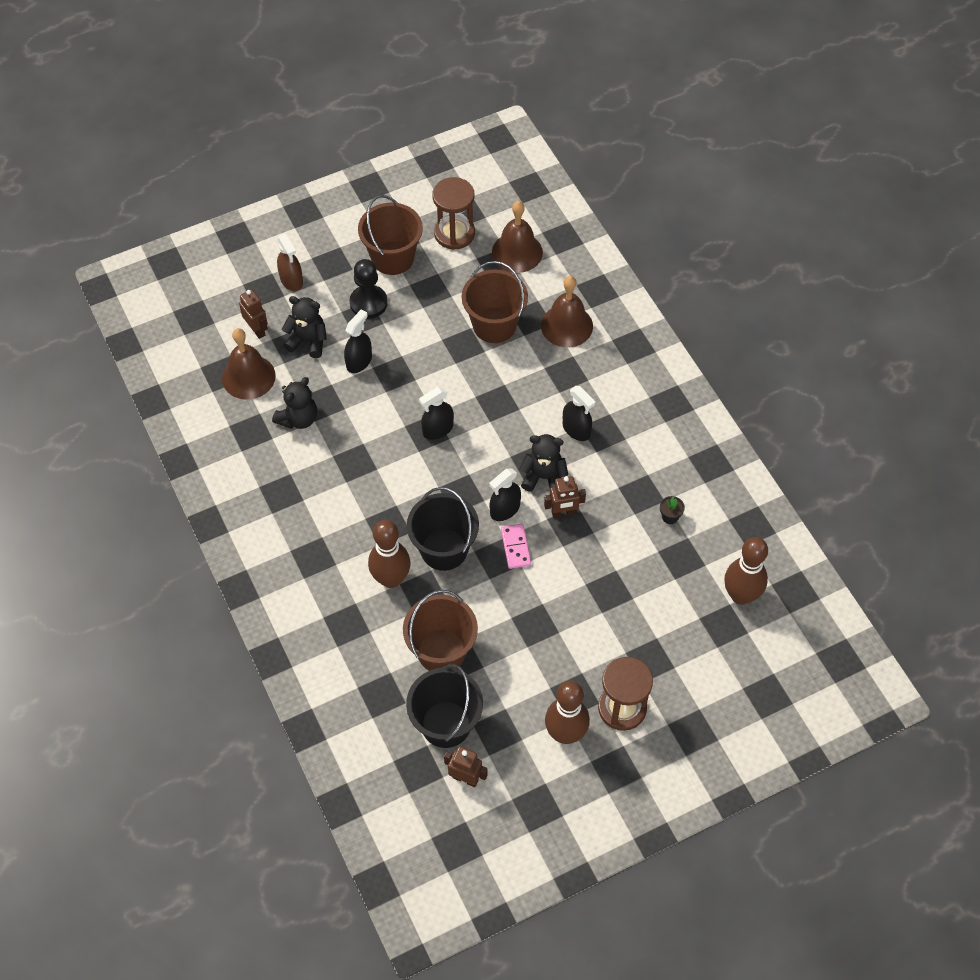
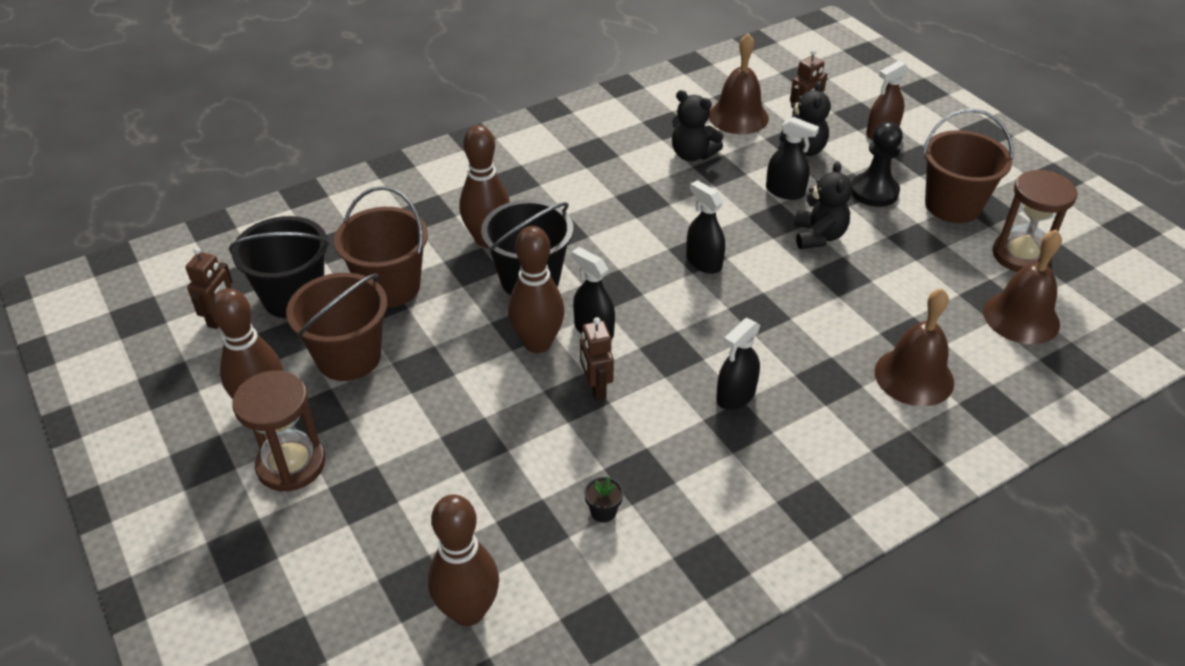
camera: 85 degrees right, 15 degrees down
brown bucket [462,261,528,343] -> brown bucket moved to [286,273,388,381]
pink domino [501,524,531,569] -> brown bowling pin [508,226,565,353]
black teddy bear [519,434,568,492] -> black teddy bear moved to [794,161,852,249]

